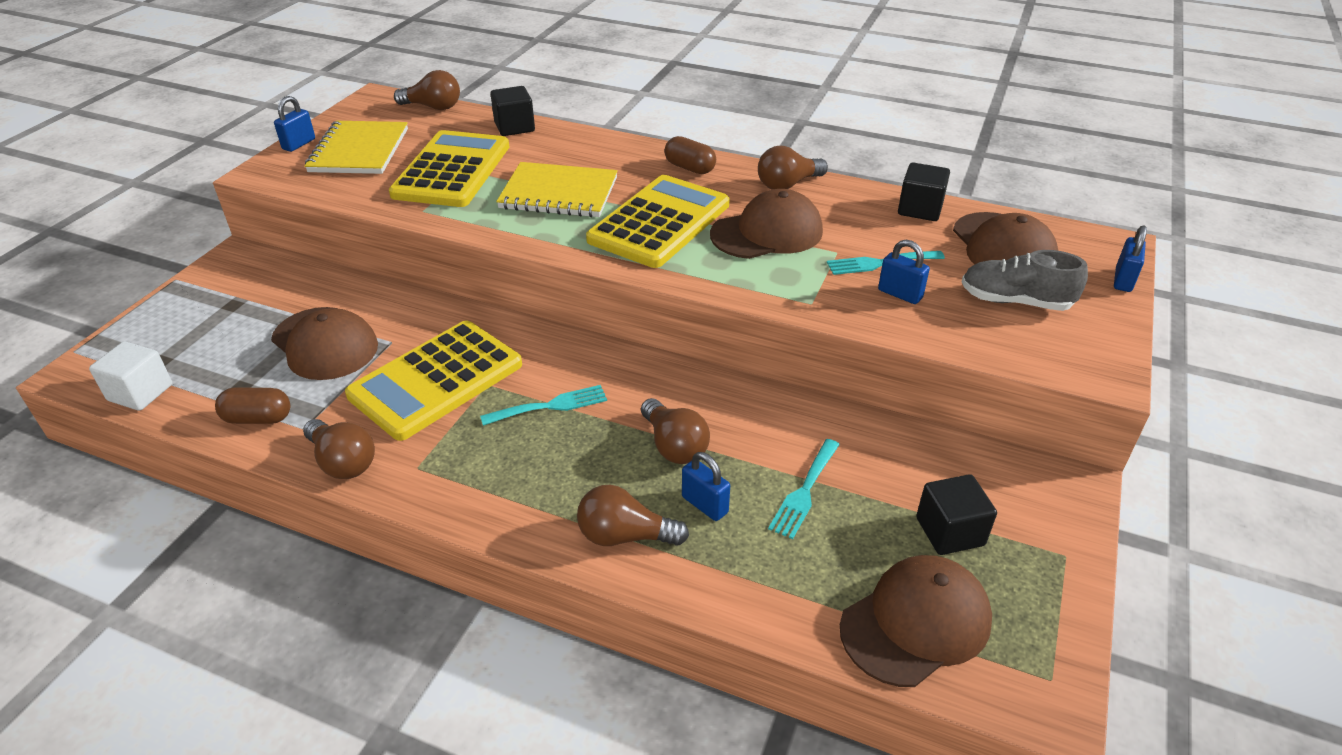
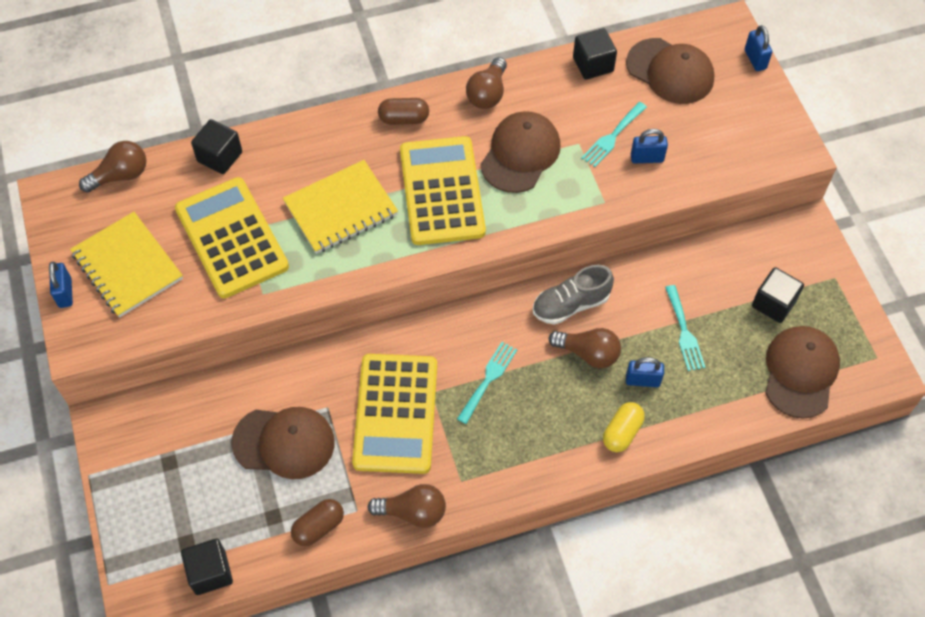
camera: 40 degrees left, 20 degrees up
white cube [89,341,172,411] -> black cube [181,539,233,595]
brown light bulb [577,485,689,546] -> yellow capsule [603,402,645,452]
grey shoe [961,250,1088,311] -> grey shoe moved to [533,265,614,325]

